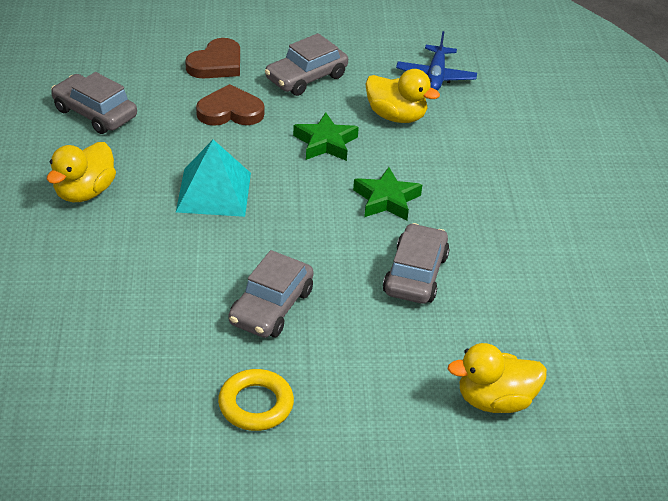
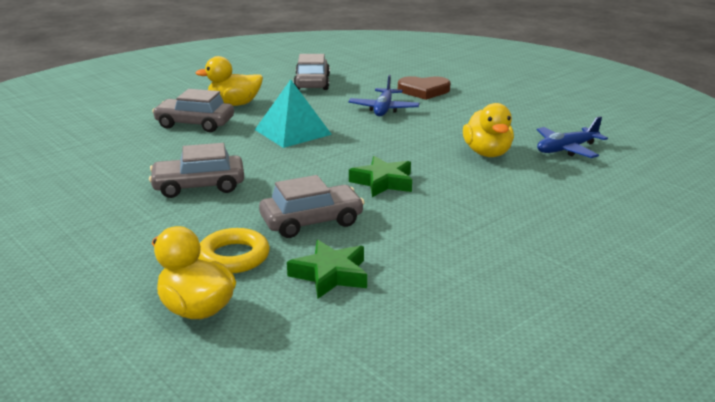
camera: 55 degrees right, 15 degrees down
brown heart [196,84,265,126] -> blue plane [348,75,420,116]
yellow ring [218,369,294,431] -> yellow ring moved to [198,228,270,273]
grey car [265,33,348,96] -> grey car moved to [152,89,234,132]
green star [293,112,359,161] -> green star moved to [287,240,367,299]

